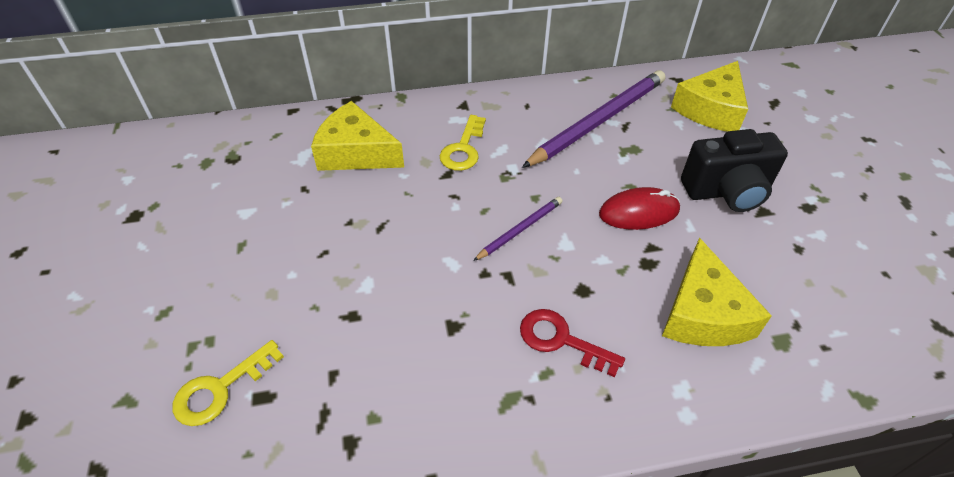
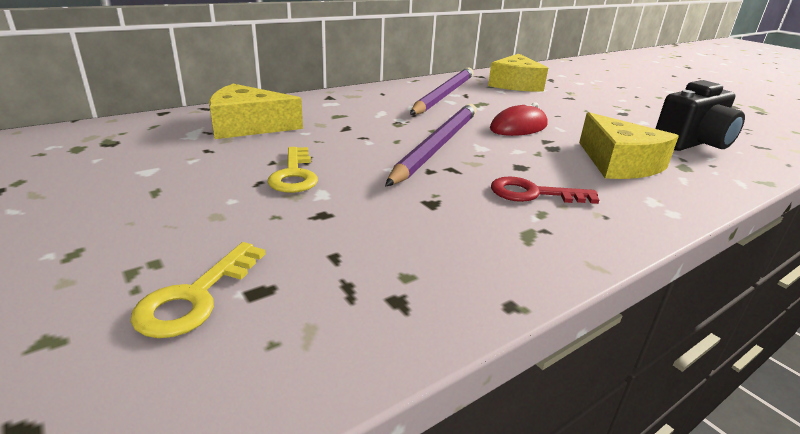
camera: 25 degrees left, 20 degrees down
yellow key [440,115,486,171] -> yellow key moved to [268,147,318,193]
purple pencil [473,197,563,261] -> purple pencil [385,104,477,186], size x2.04
black camera [681,129,788,212] -> black camera moved to [655,80,745,151]

